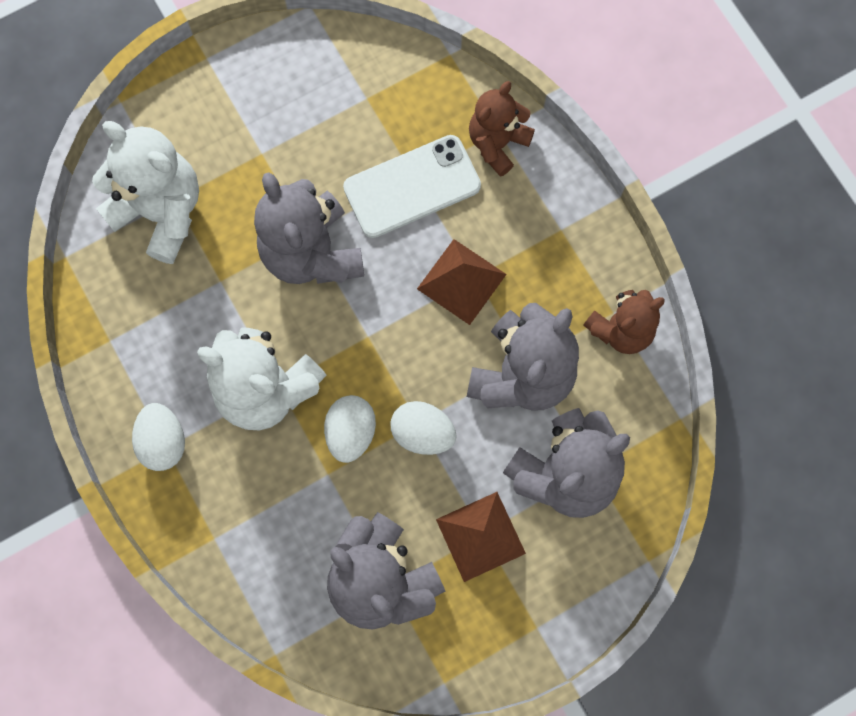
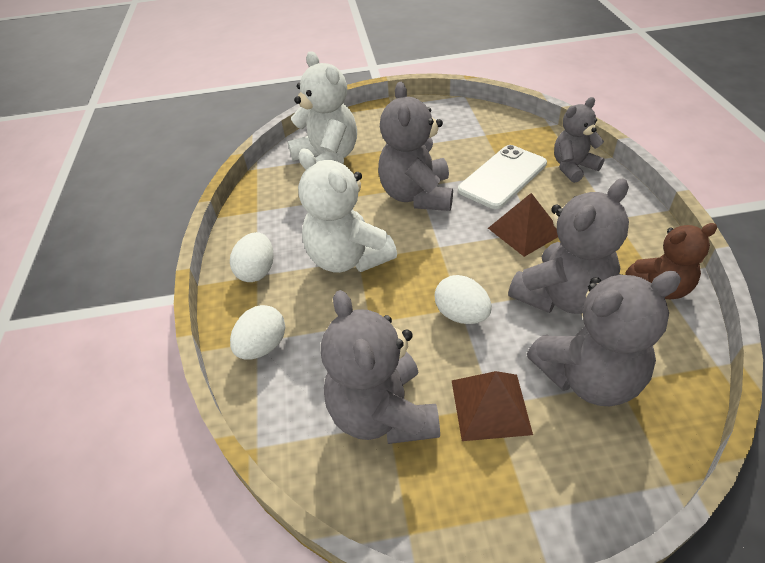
camera: 25 degrees right, 30 degrees down
white egg [324,395,376,463] -> white egg moved to [230,305,285,360]
white phone [343,135,481,238] -> white phone turned 45 degrees counterclockwise [458,145,547,209]
brown teddy bear [469,81,535,177] -> grey teddy bear [554,97,604,183]

